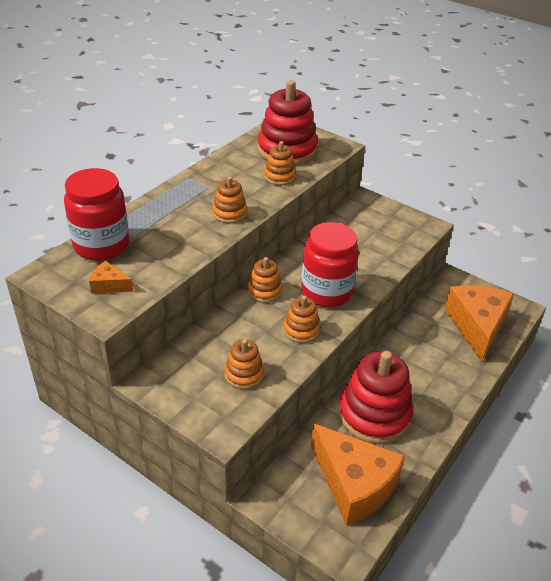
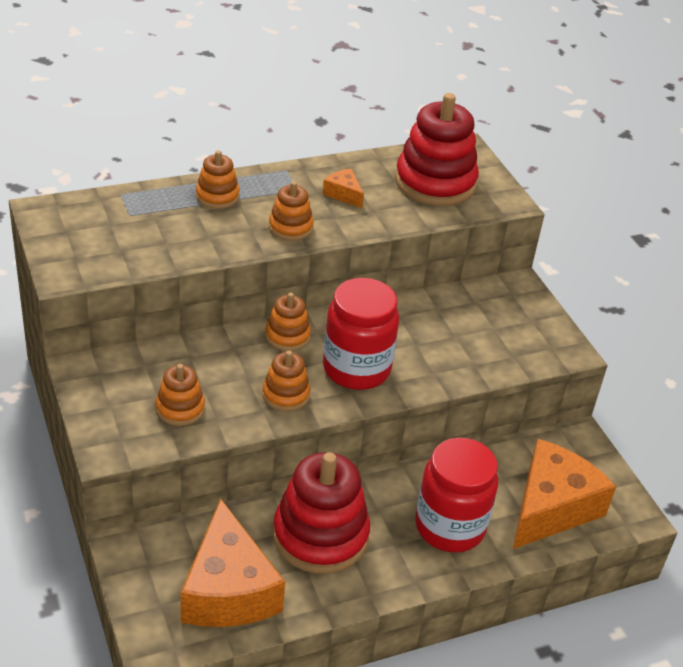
camera: 30 degrees right, 0 degrees up
red jar [64,168,129,261] -> red jar moved to [415,438,498,553]
orange cheese [89,261,133,294] -> orange cheese moved to [323,169,364,208]
orange stacking toy [264,141,296,185] -> orange stacking toy moved to [196,150,240,209]

